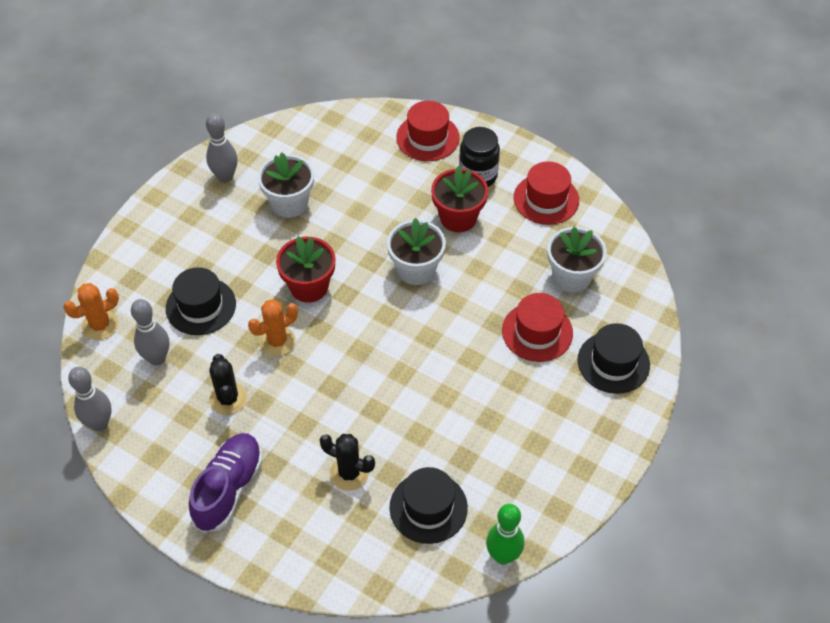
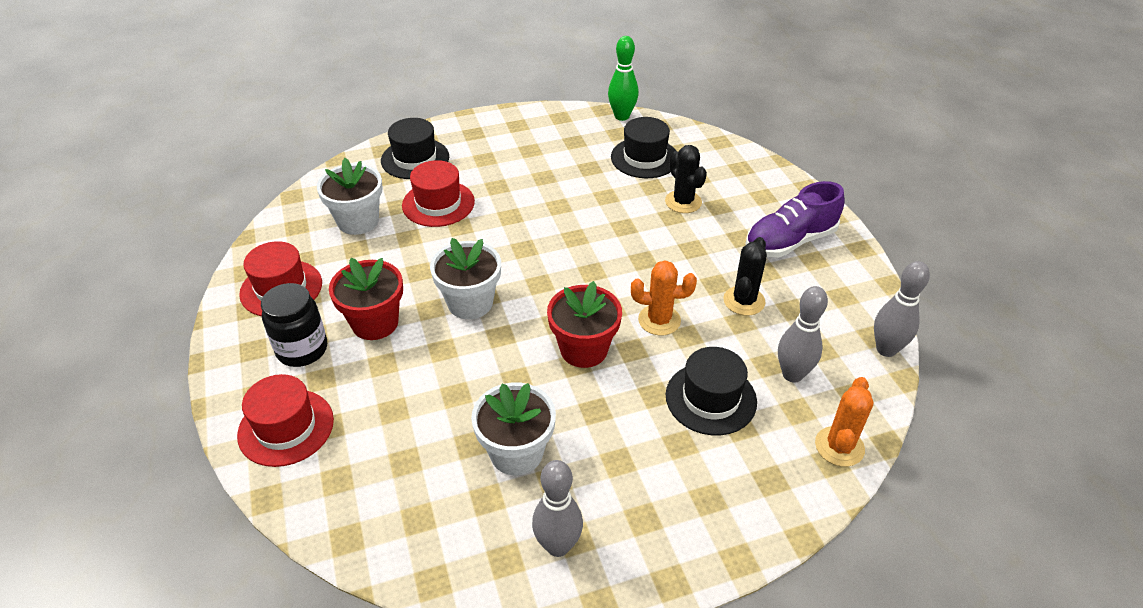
camera: 140 degrees left, 10 degrees down
orange cactus [63,283,119,340] -> orange cactus turned 75 degrees counterclockwise [815,377,873,467]

